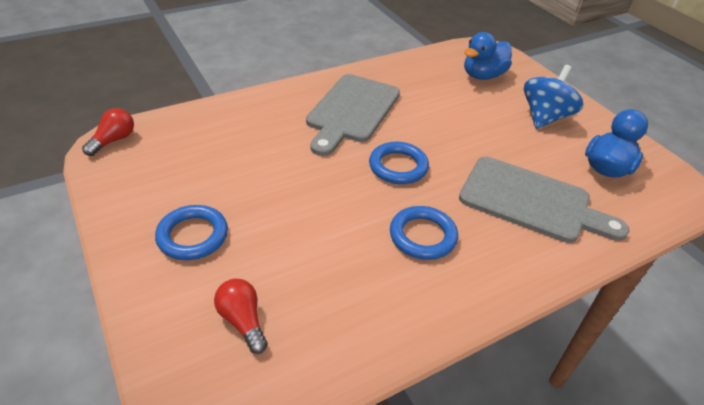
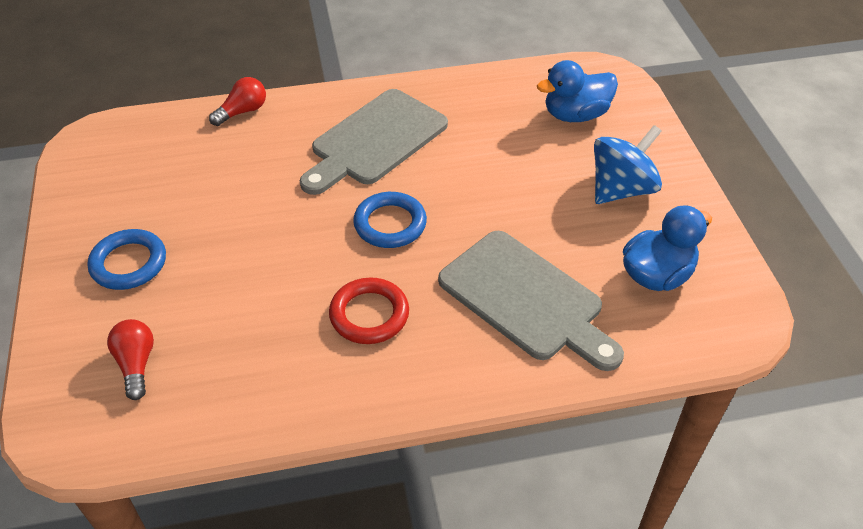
camera: 20 degrees right, 5 degrees up
red light bulb [82,108,134,156] -> red light bulb moved to [209,77,266,126]
blue ring [390,206,458,260] -> red ring [329,278,409,344]

